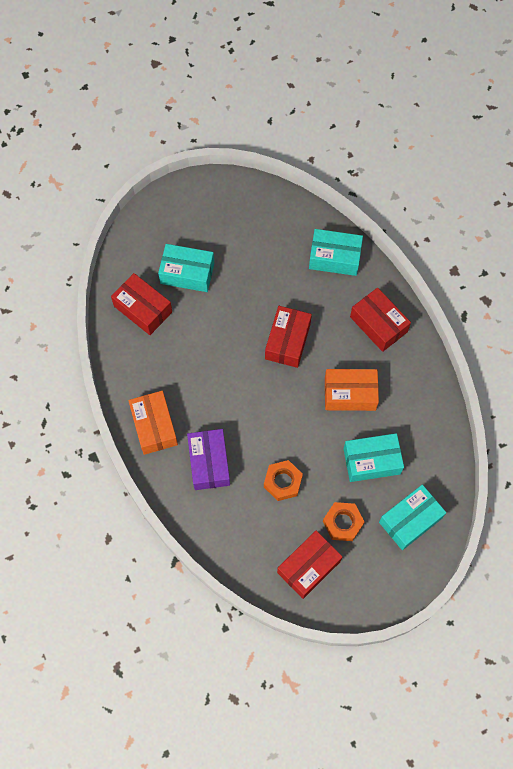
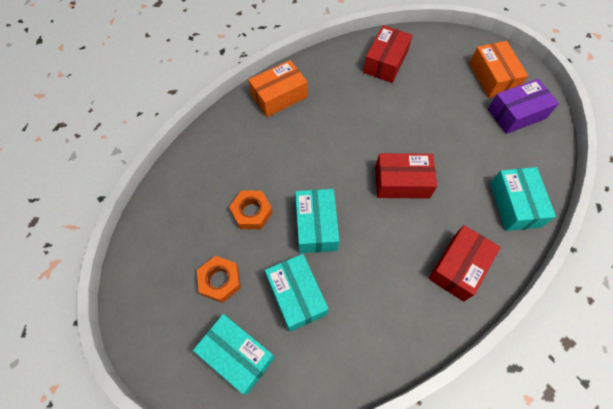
camera: 75 degrees right, 5 degrees down
turquoise box [158,244,214,292] -> turquoise box moved to [295,189,339,253]
purple box [187,429,230,490] -> purple box moved to [488,79,559,134]
red box [277,530,343,599] -> none
orange box [325,369,379,411] -> orange box moved to [469,41,528,98]

